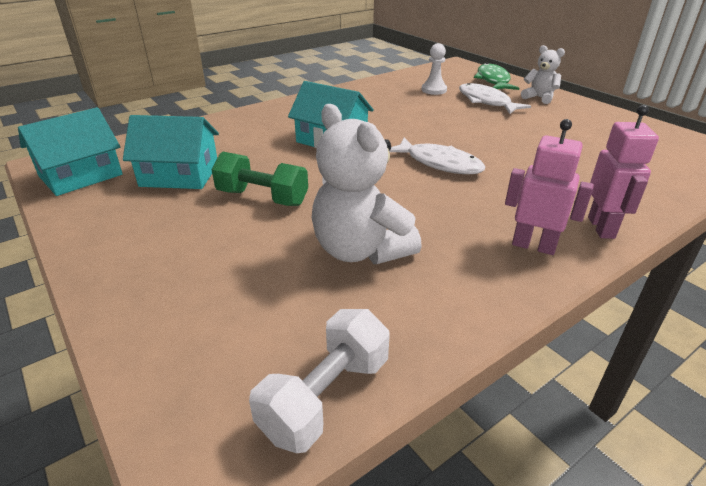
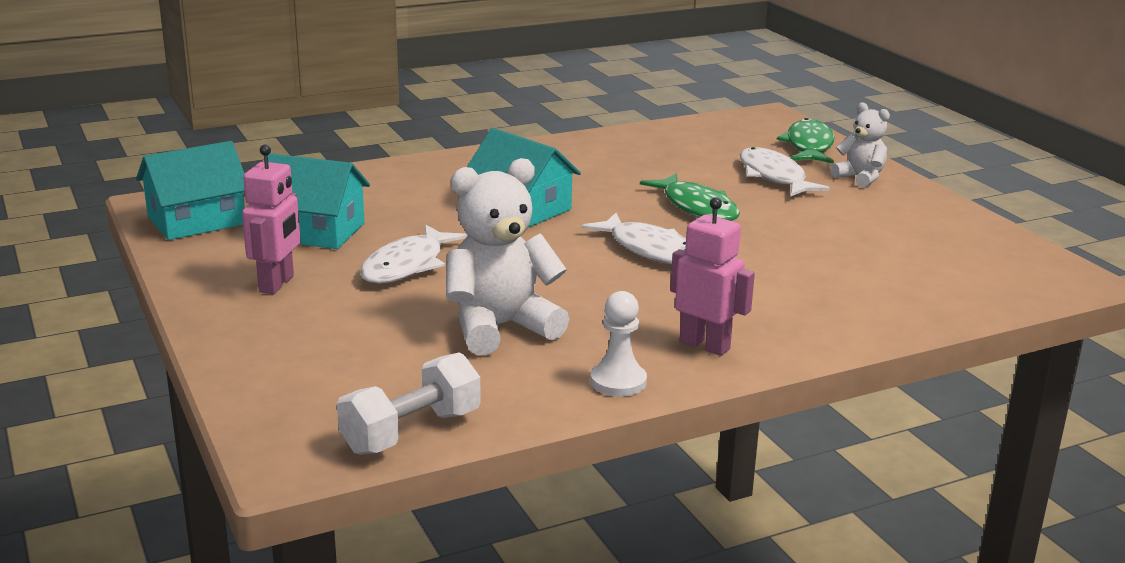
camera: 10 degrees right, 10 degrees down
green dumbbell [212,152,308,206] -> white fish [360,224,467,284]
white teddy bear [312,104,422,264] -> white teddy bear turned 90 degrees clockwise [446,158,569,355]
white pawn [421,43,447,95] -> white pawn moved to [591,291,647,397]
pink robot [588,105,659,239] -> pink robot moved to [242,144,300,294]
none -> green fish [640,173,740,221]

